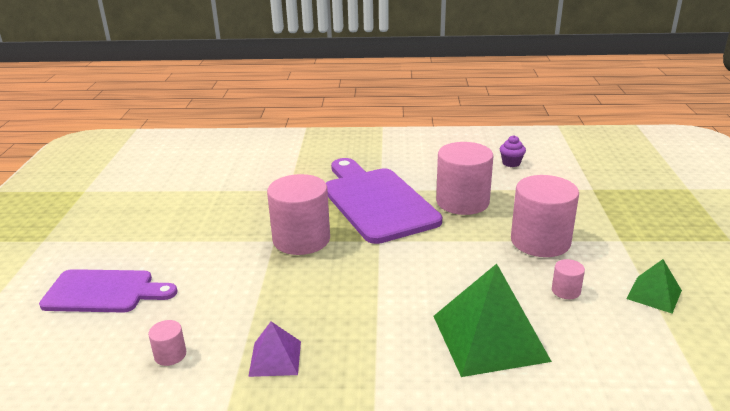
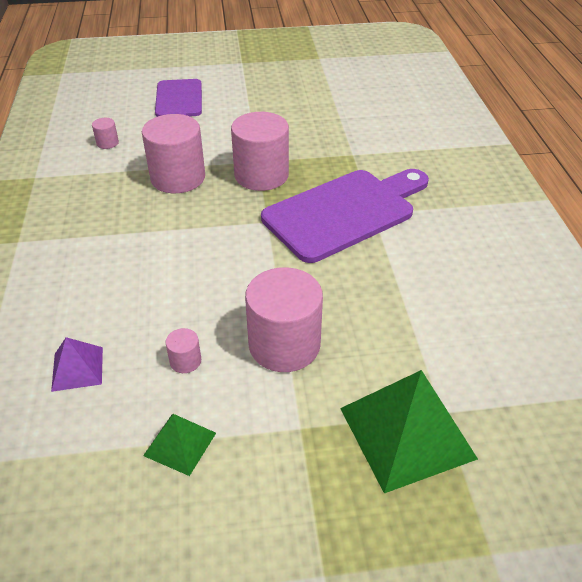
camera: 80 degrees right, 15 degrees up
purple pyramid [248,321,301,377] -> purple pyramid moved to [51,337,103,392]
green pyramid [433,264,552,377] -> green pyramid moved to [340,370,478,493]
pink cylinder [436,142,493,215] -> pink cylinder moved to [142,114,205,193]
purple cupcake [500,135,526,167] -> none

